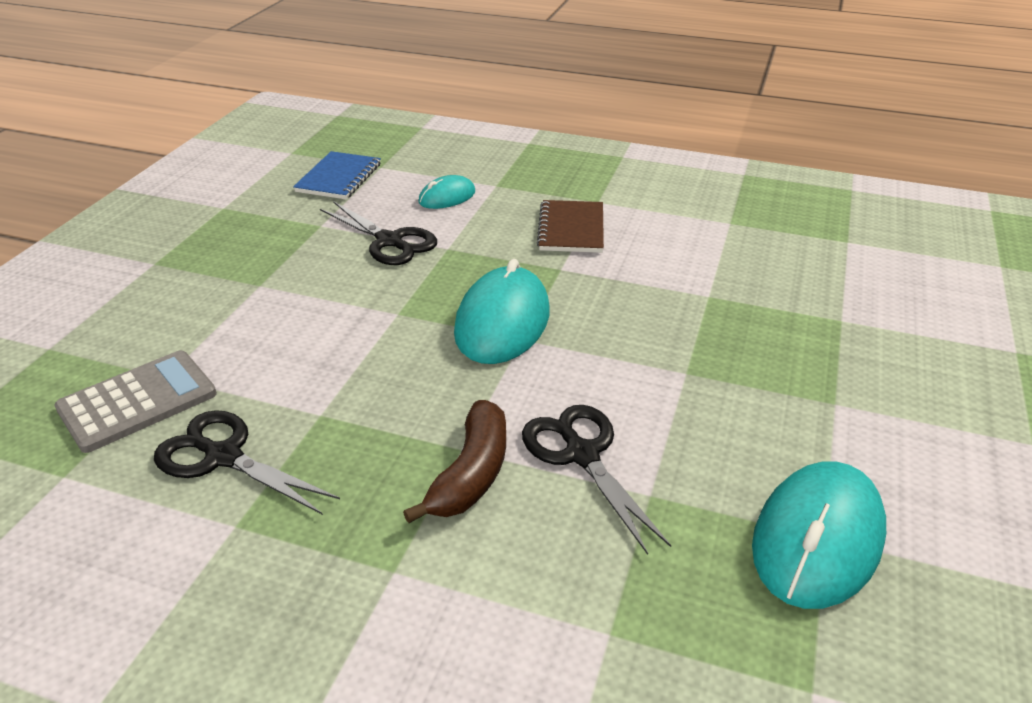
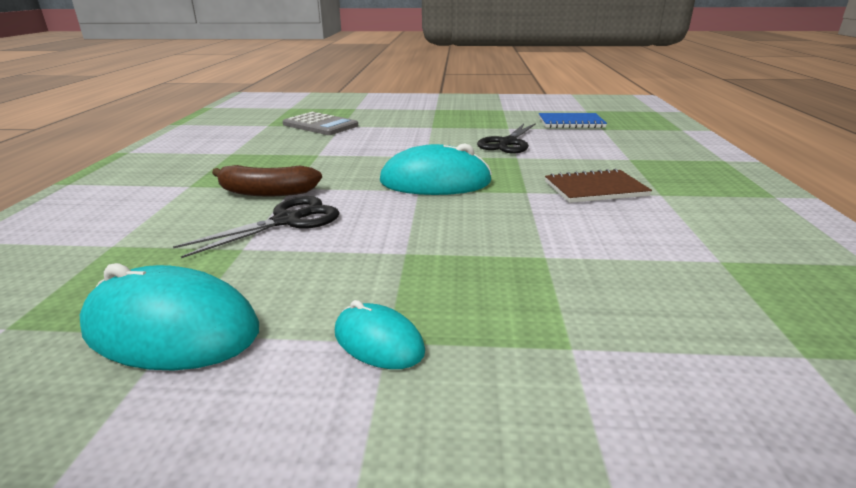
camera: 75 degrees right, 10 degrees down
black scissors [154,410,340,515] -> none
turquoise mouse [419,175,475,209] -> turquoise mouse moved to [335,300,425,369]

